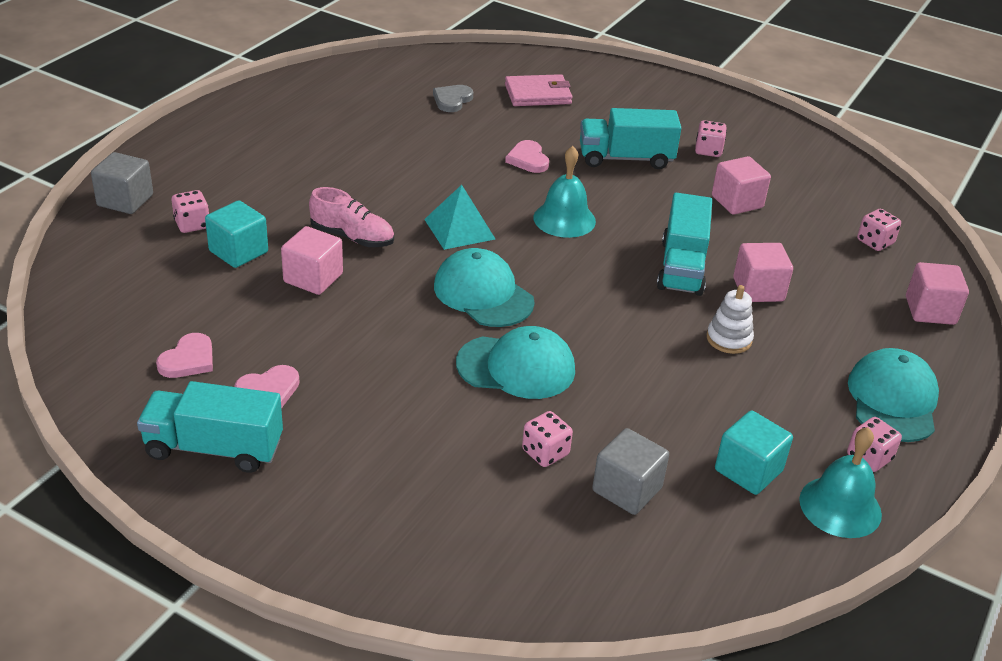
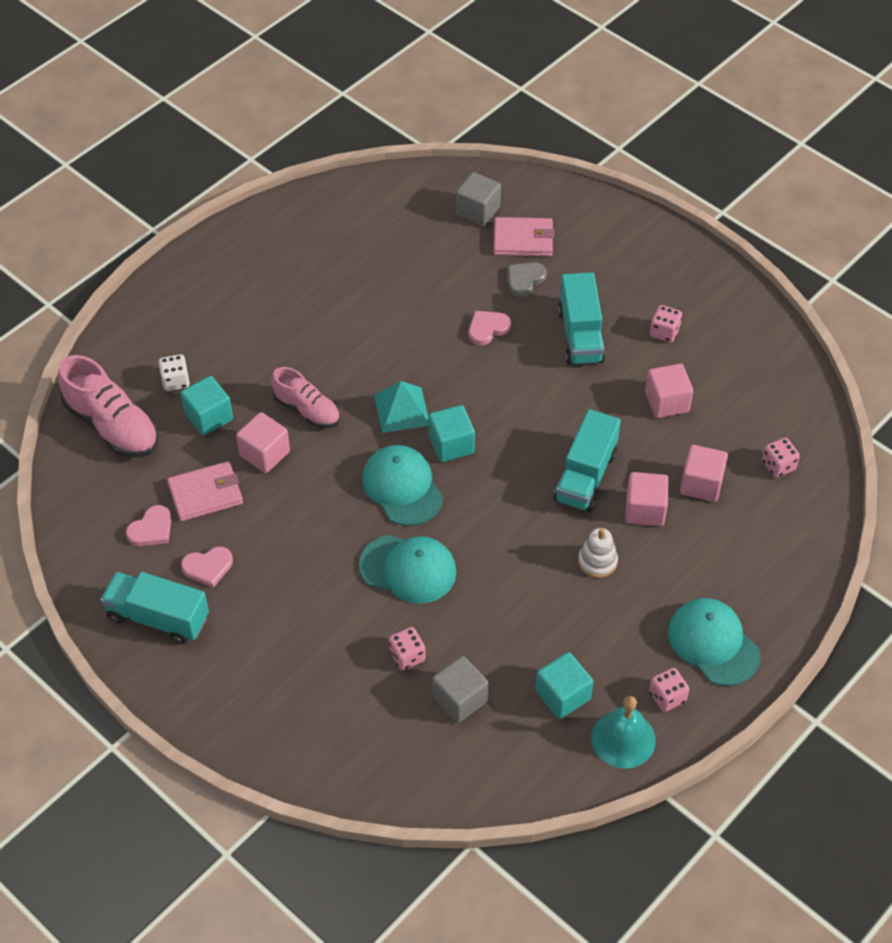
camera: 15 degrees right, 15 degrees up
grey cube [91,152,153,214] -> grey cube moved to [456,172,501,226]
pink dice [172,190,209,233] -> white dice [158,354,190,391]
grey heart [433,85,473,112] -> grey heart moved to [508,262,547,297]
pink heart [505,140,549,173] -> pink heart turned 60 degrees clockwise [469,311,511,345]
turquoise bell [533,146,596,238] -> none
turquoise truck [580,108,681,169] -> turquoise truck turned 105 degrees counterclockwise [558,272,606,365]
turquoise cap [848,348,939,442] -> turquoise cap turned 60 degrees counterclockwise [668,598,761,686]
pink cube [906,262,969,325] -> pink cube moved to [680,445,728,502]
none -> pink shoe [58,355,159,457]
none -> pink wallet [167,461,243,521]
none -> turquoise cube [428,405,475,462]

